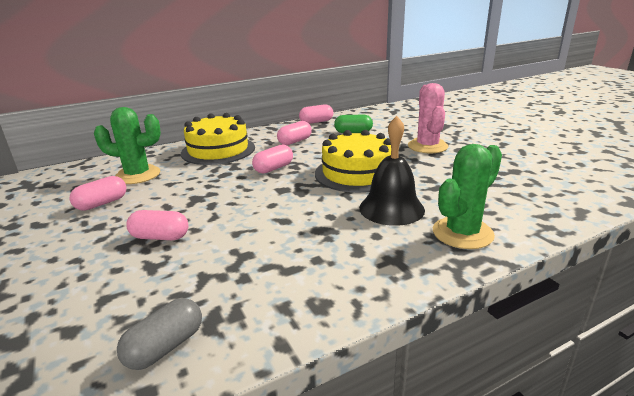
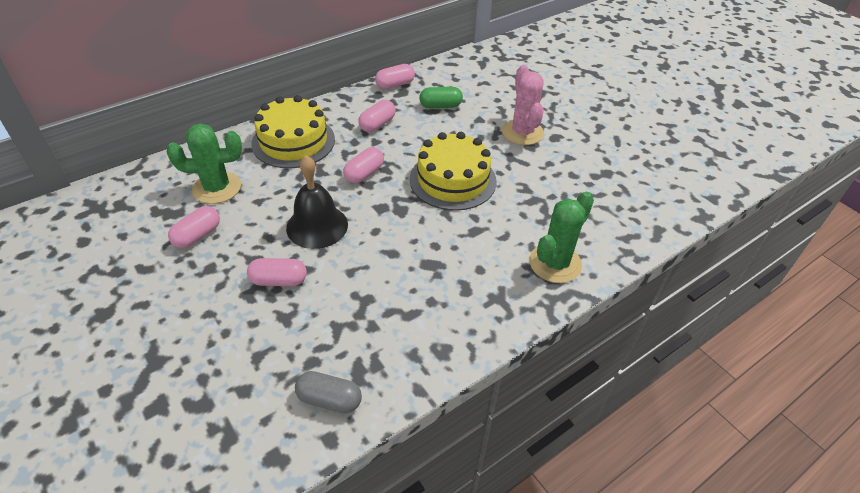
camera: 10 degrees left, 20 degrees up
grey capsule [117,298,202,370] -> grey capsule turned 75 degrees clockwise [295,371,362,413]
black bell [359,116,425,226] -> black bell moved to [286,156,348,249]

